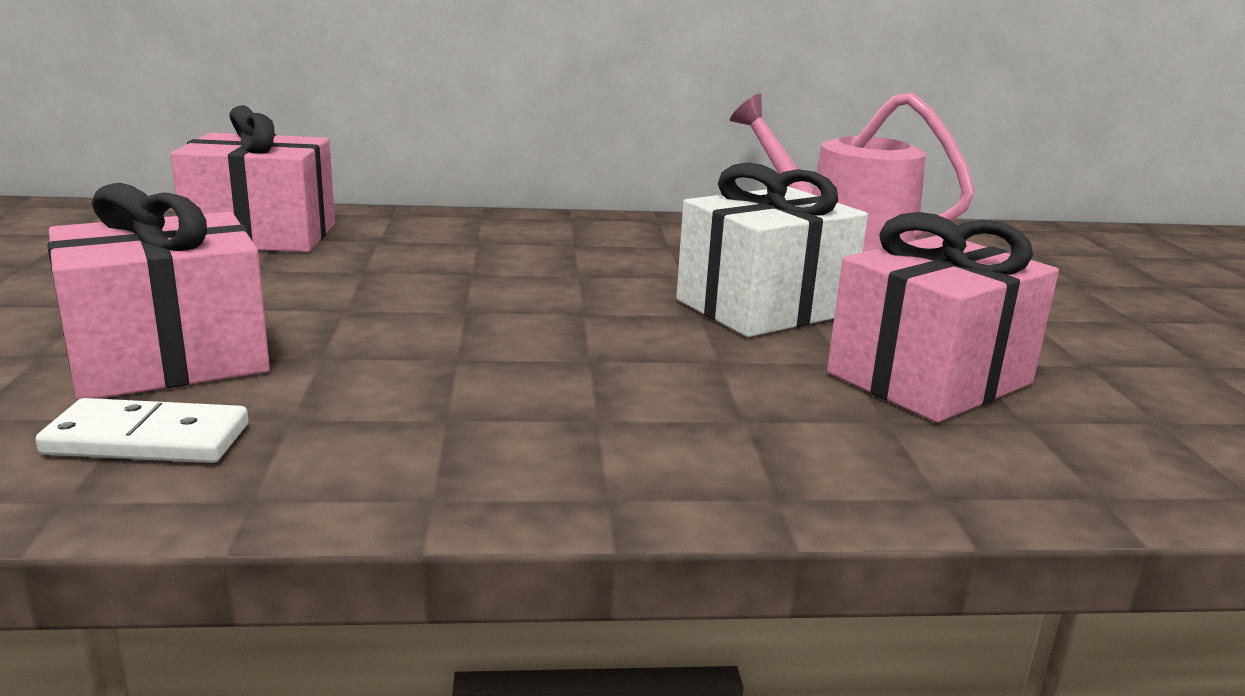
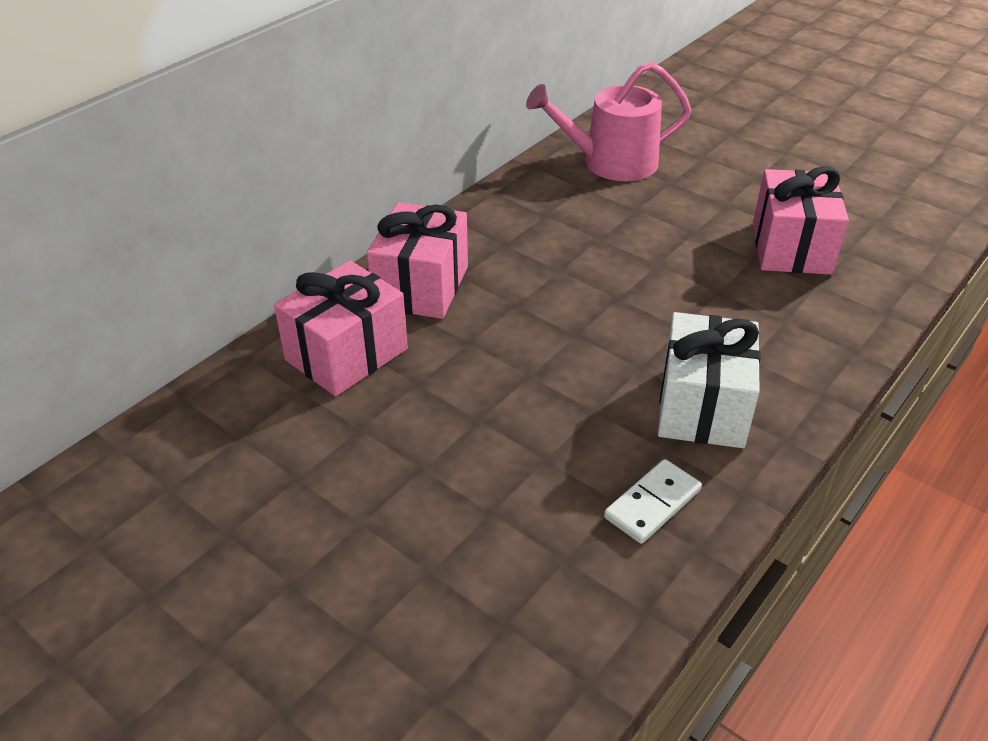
camera: 45 degrees left, 20 degrees up
pink gift [48,183,270,400] -> pink gift moved to [367,202,468,319]
white gift [676,163,868,337] -> white gift moved to [658,312,760,448]

